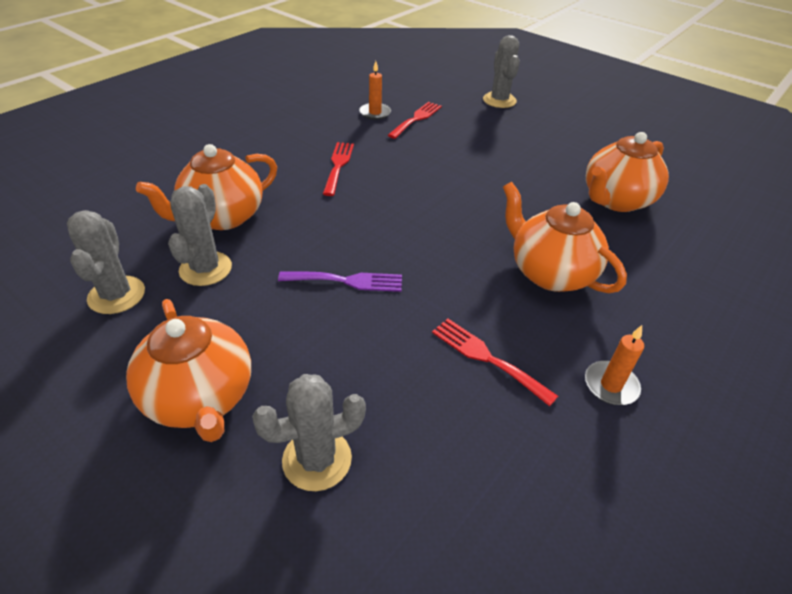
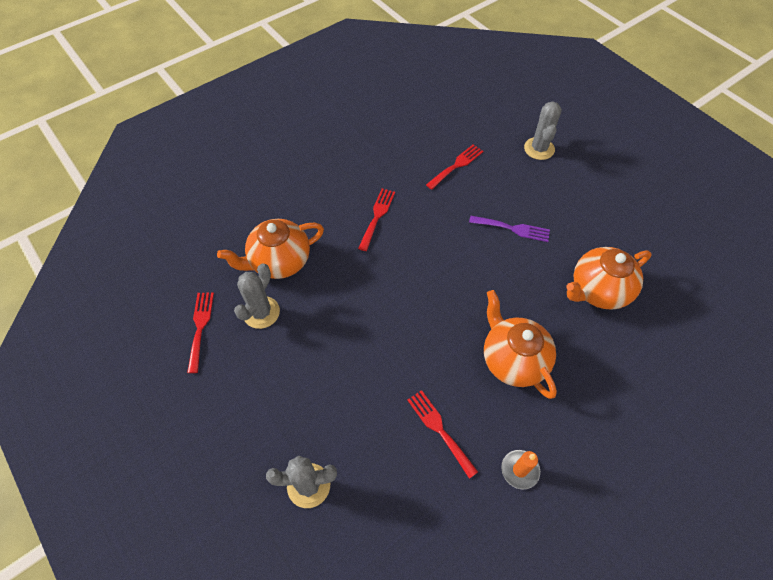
camera: 15 degrees right, 15 degrees up
grey cactus [67,210,145,314] -> red fork [187,292,214,373]
orange teapot [126,299,251,442] -> none
purple fork [278,271,402,292] -> purple fork moved to [469,216,550,242]
orange candle [359,61,391,120] -> none

